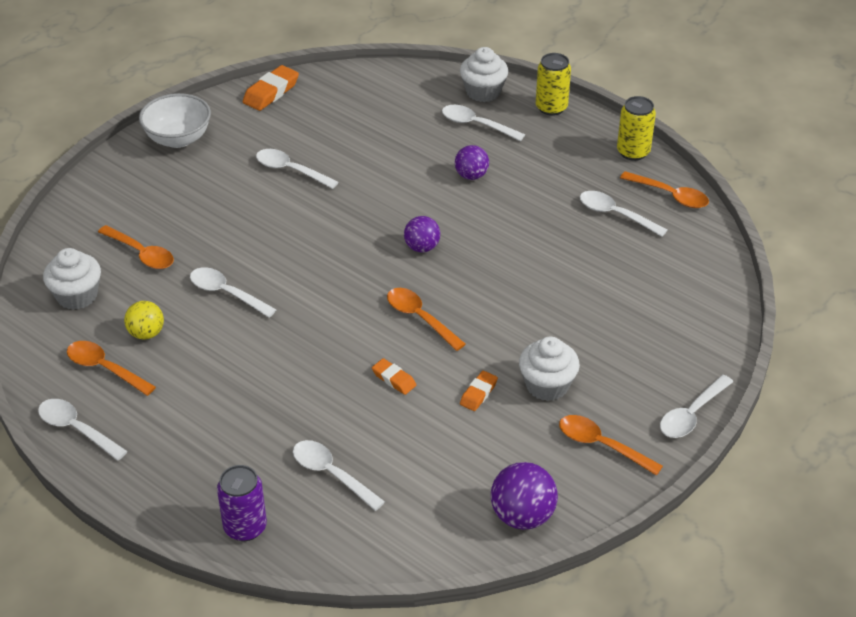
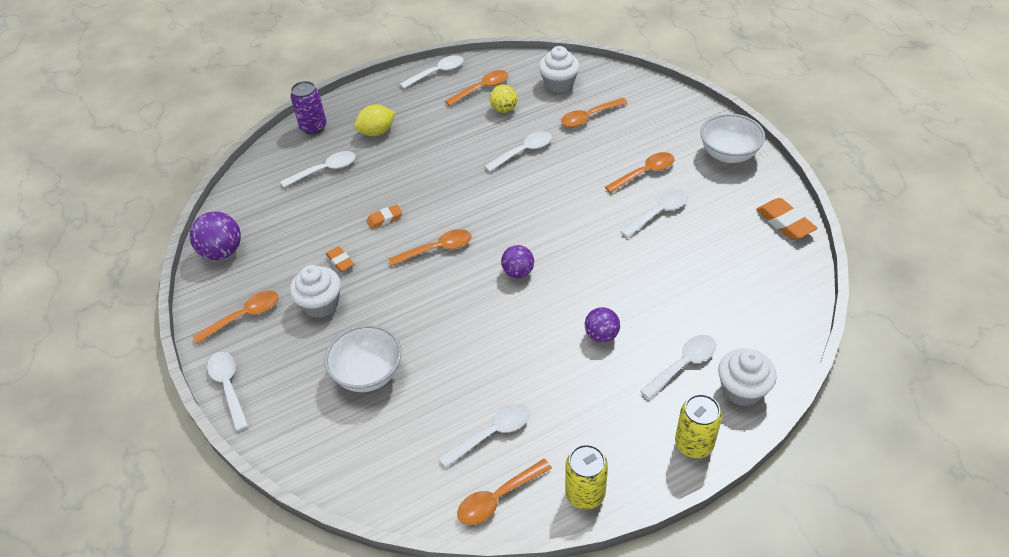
camera: 115 degrees right, 5 degrees up
none -> white bowl [324,325,402,392]
none -> yellow lemon [354,104,396,136]
none -> orange spoon [605,152,675,193]

